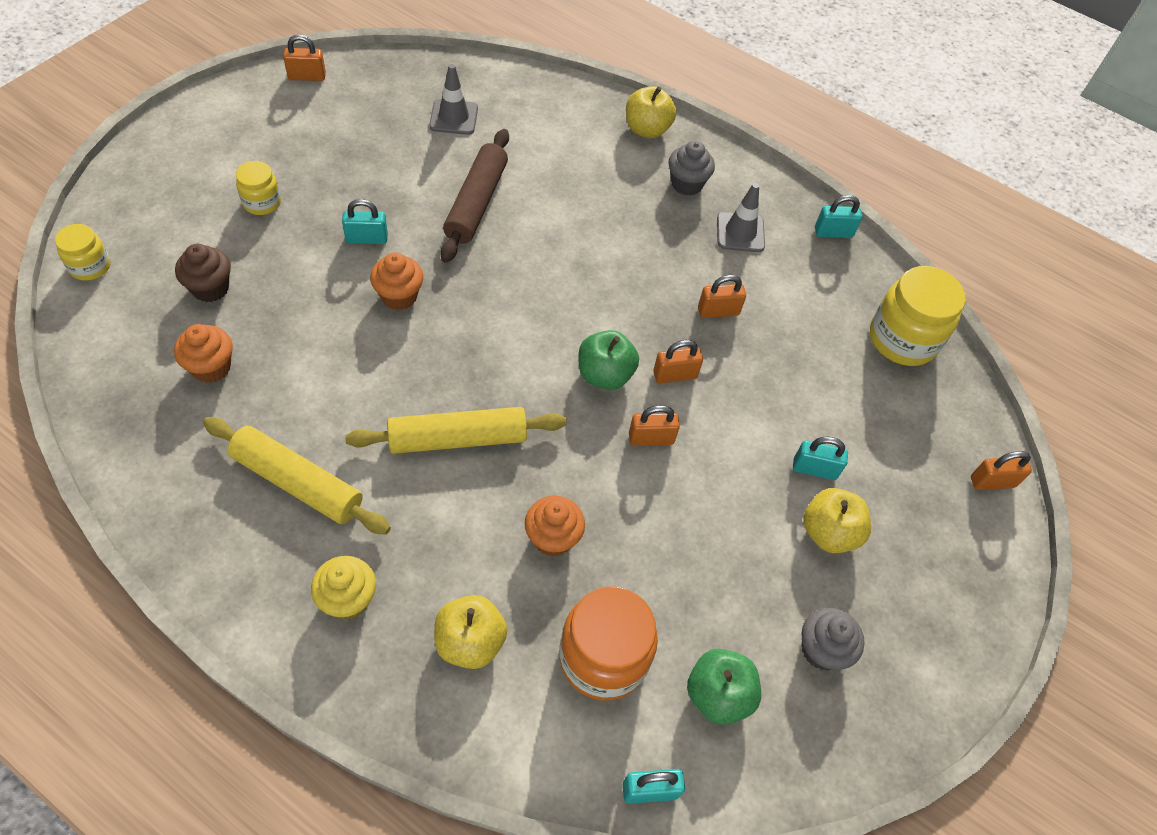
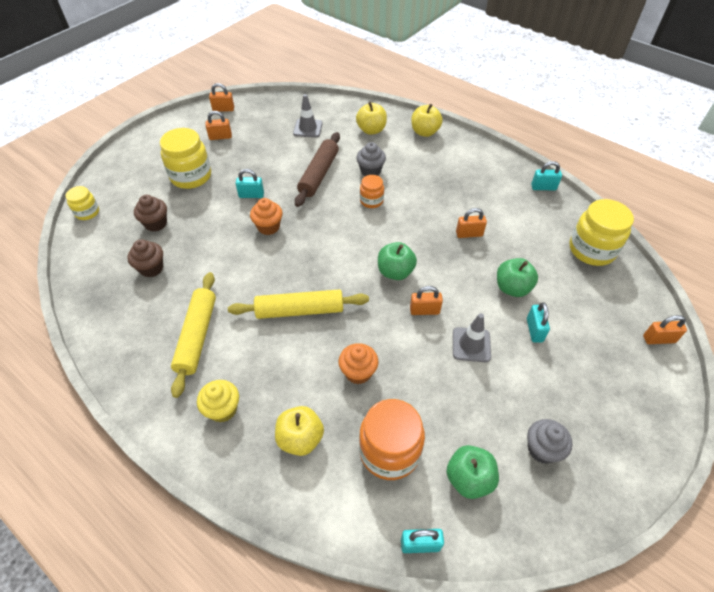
camera: 10 degrees right, 5 degrees down
orange cupcake [174,324,233,383] -> brown cupcake [128,239,163,277]
yellow rolling pin [203,417,391,535] -> yellow rolling pin turned 60 degrees clockwise [171,272,216,398]
yellow jar [236,161,281,215] -> yellow jar [160,128,211,189], size x1.83
orange padlock [653,340,703,383] -> orange padlock moved to [205,111,232,140]
grey cupcake [668,141,715,196] -> grey cupcake moved to [356,142,386,176]
grey traffic cone [717,183,765,252] -> grey traffic cone moved to [453,313,491,362]
turquoise padlock [793,437,848,480] -> turquoise padlock turned 75 degrees clockwise [527,302,550,342]
yellow apple [803,488,871,553] -> yellow apple moved to [356,102,387,135]
none -> orange jar [360,175,384,208]
none -> green apple [497,258,538,297]

